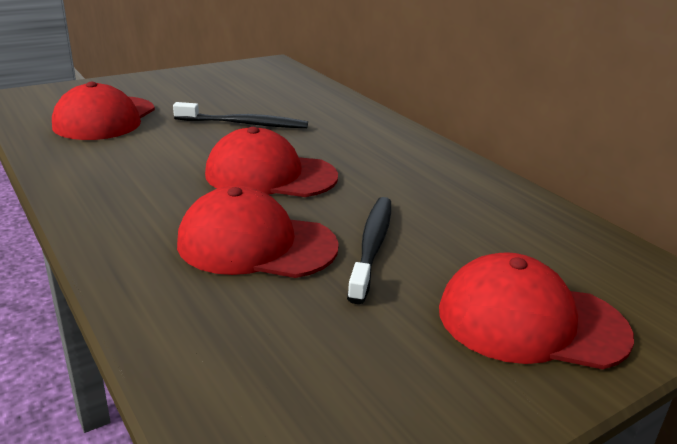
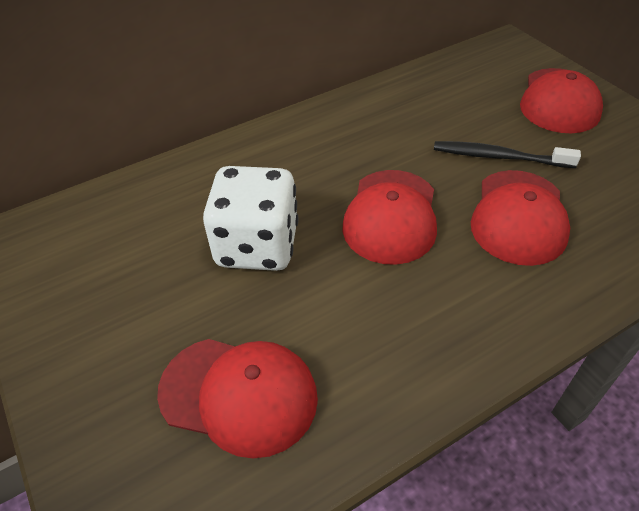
camera: 85 degrees left, 20 degrees up
black toothbrush [173,102,308,128] -> white dice [203,166,298,271]

